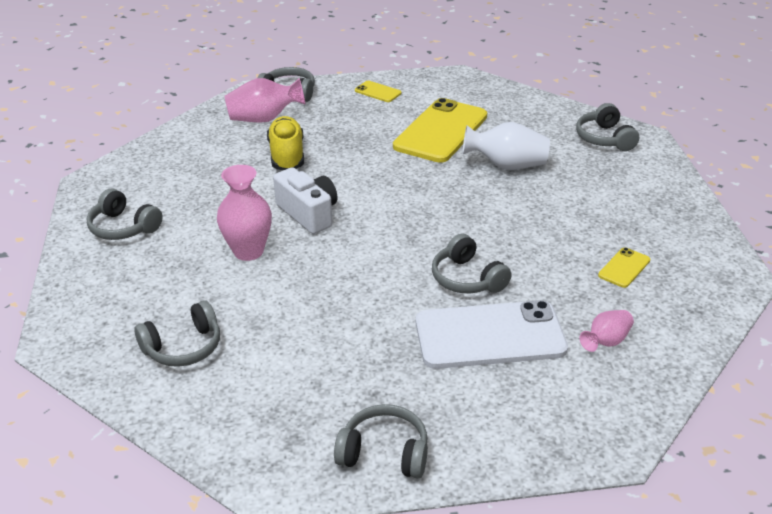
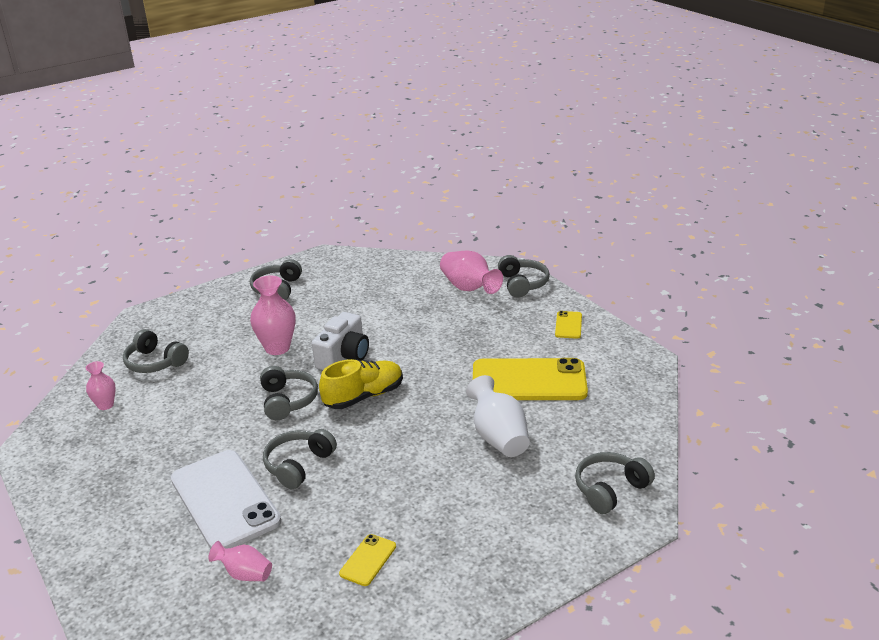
camera: 65 degrees right, 5 degrees down
yellow shoe [267,116,304,170] -> yellow shoe moved to [319,359,403,409]
grey headphones [334,404,428,479] -> grey headphones moved to [260,366,318,420]
yellow phone [598,247,650,288] -> yellow phone turned 75 degrees counterclockwise [339,534,396,586]
none -> pink vase [86,361,116,410]

